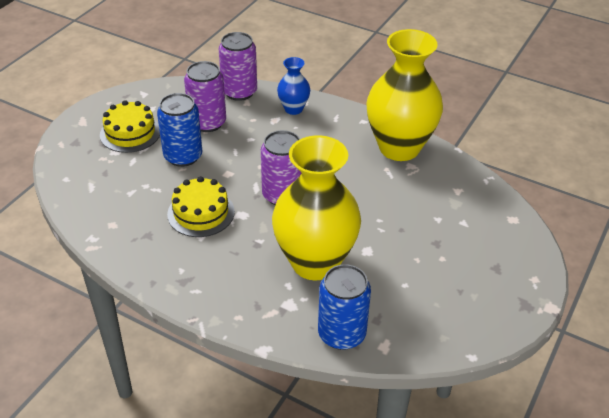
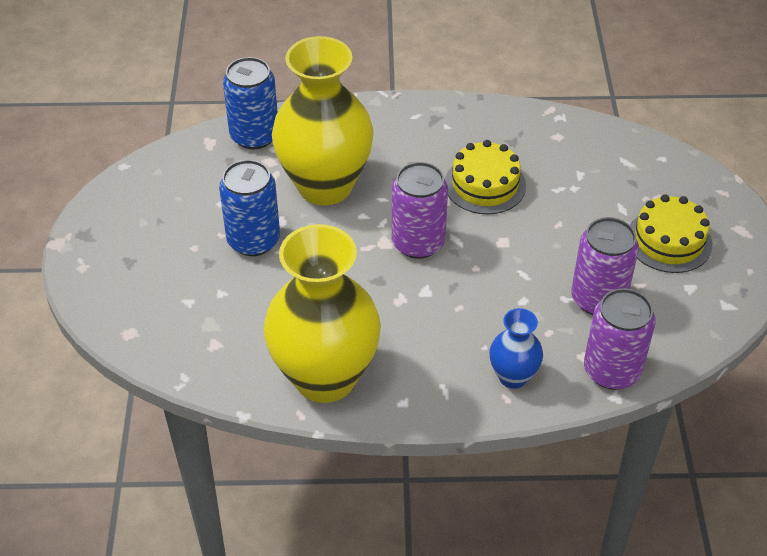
camera: 150 degrees right, 5 degrees up
blue can [157,93,202,167] -> blue can moved to [219,160,280,256]

